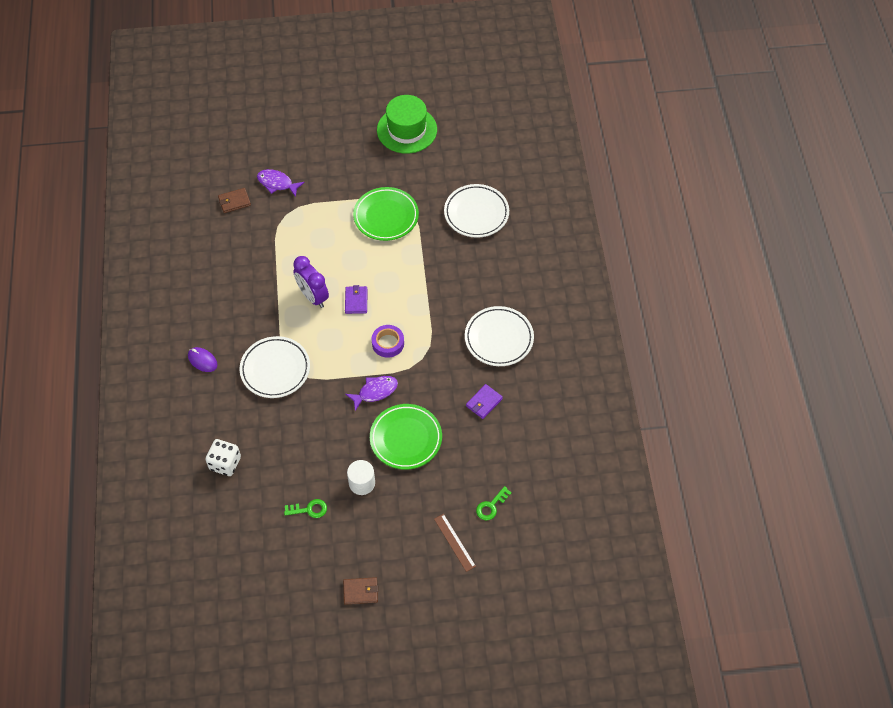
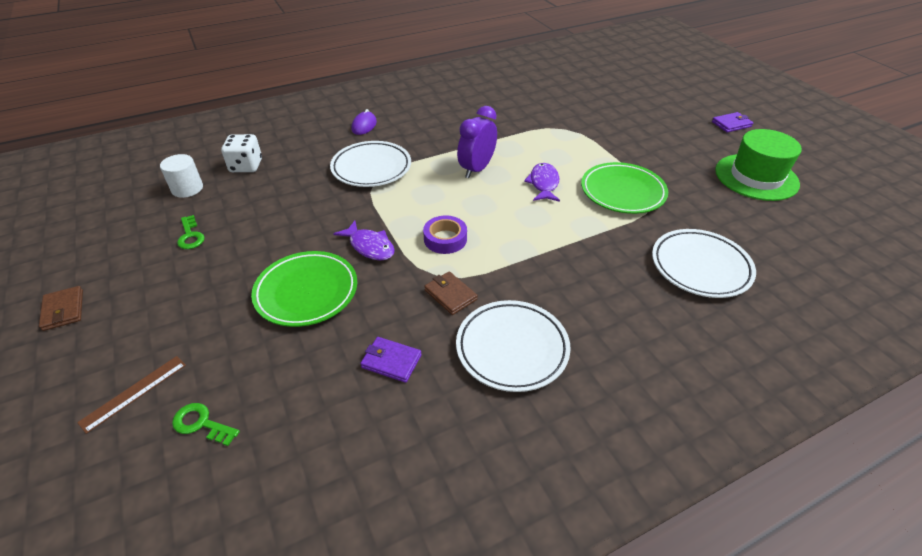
camera: 70 degrees right, 15 degrees down
brown wallet [218,188,251,213] -> brown wallet moved to [424,271,478,315]
purple fish [257,169,305,197] -> purple fish moved to [524,163,560,202]
purple wallet [345,285,368,314] -> purple wallet moved to [712,112,753,133]
white cylinder [347,460,375,495] -> white cylinder moved to [160,154,203,198]

